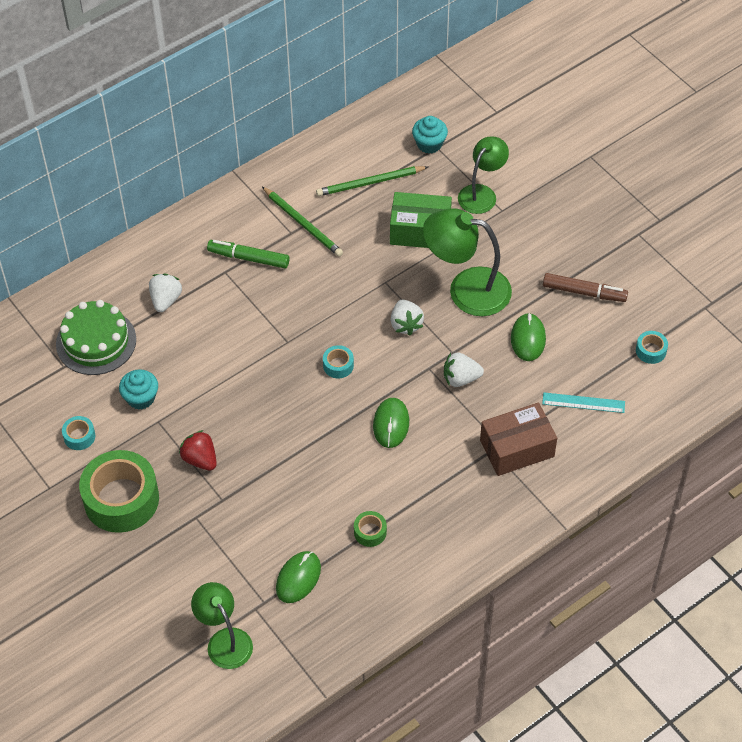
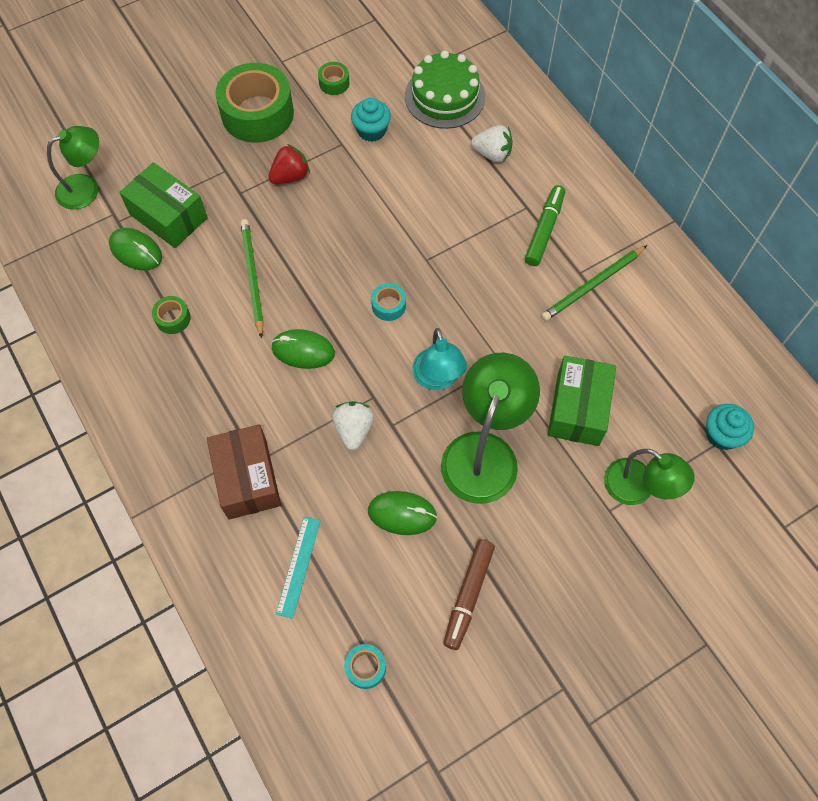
camera: 95 degrees right, 10 degrees up
turquoise tape [62,416,95,450] -> green tape [318,62,350,95]
green pencil [316,166,428,196] -> green pencil moved to [240,219,264,339]
white strawberry [391,300,424,336] -> turquoise lamp [412,328,467,390]
none -> green box [119,162,208,248]

